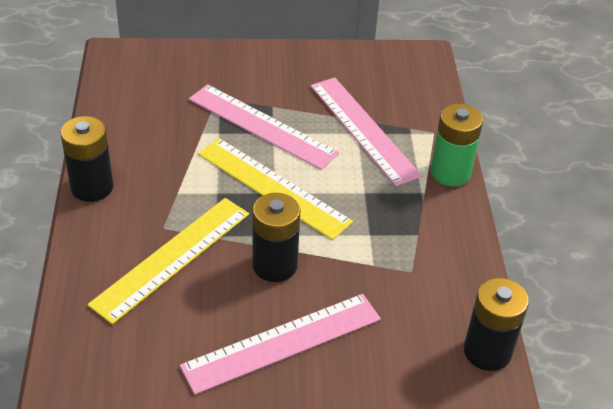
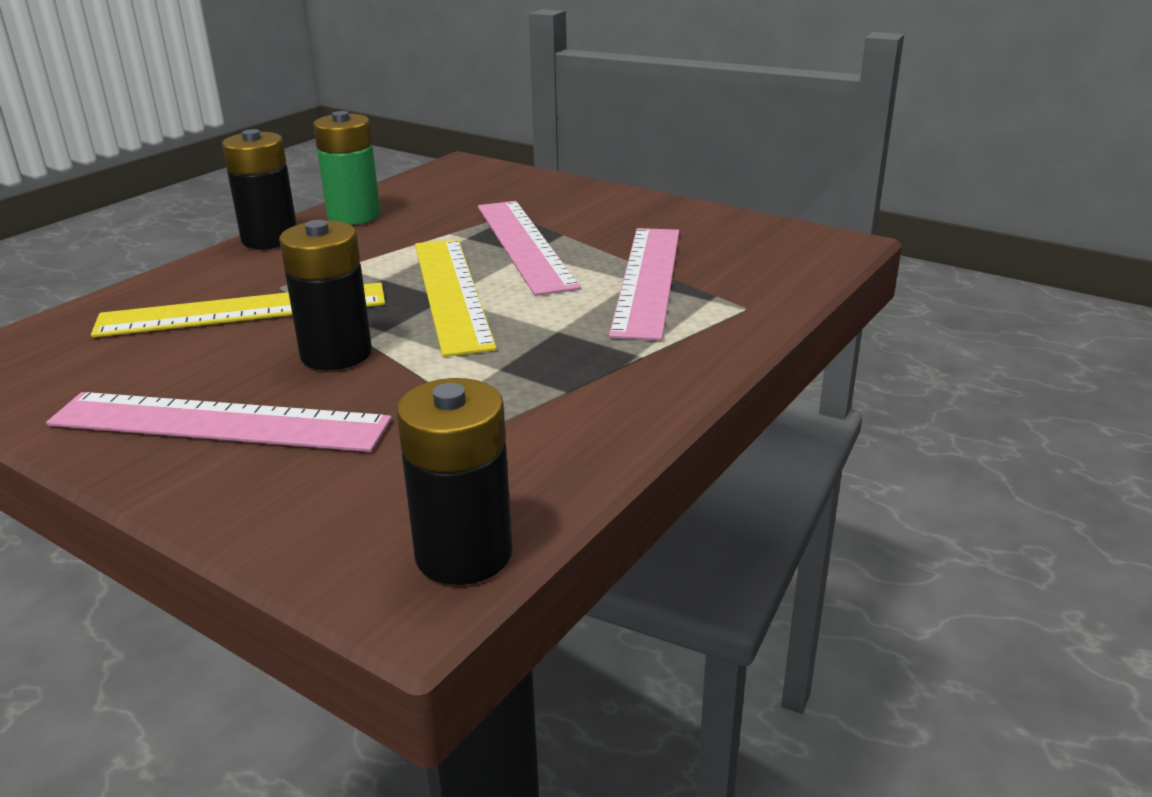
camera: 40 degrees right, 15 degrees down
green battery [431,104,483,186] -> green battery moved to [313,111,381,225]

